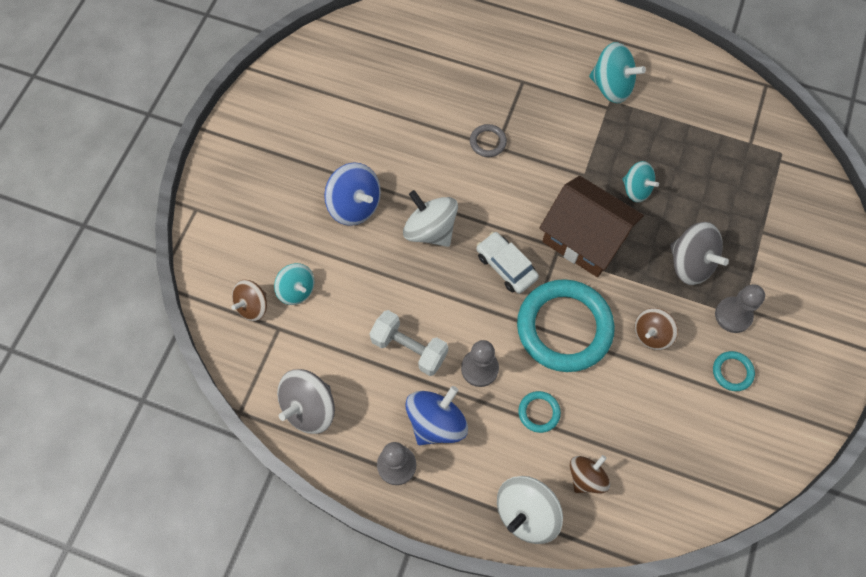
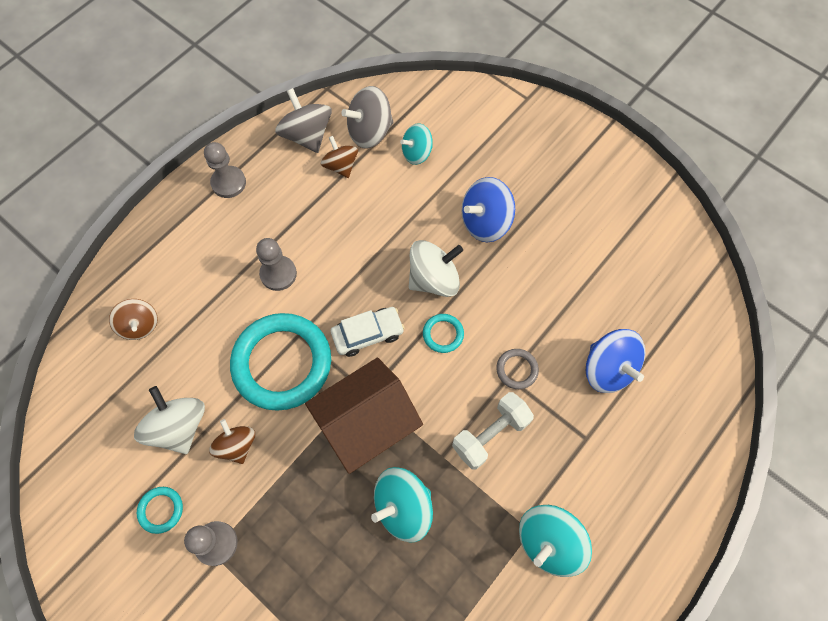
camera: 110 degrees right, 0 degrees up
brown spinning top [231,280,267,321] -> brown spinning top moved to [320,136,358,178]
white dumbbell [370,310,448,376] -> white dumbbell moved to [452,392,534,470]
blue spinning top [405,386,468,445] -> blue spinning top moved to [586,329,645,393]
white spinning top [497,476,563,544] -> white spinning top moved to [134,386,205,454]
turquoise ring [518,391,561,433] -> turquoise ring moved to [423,314,464,353]
turquoise spinning top [622,161,659,202] -> turquoise spinning top [371,467,433,543], size x1.51
grey spinning top [670,222,729,285] -> grey spinning top moved to [341,86,393,149]

